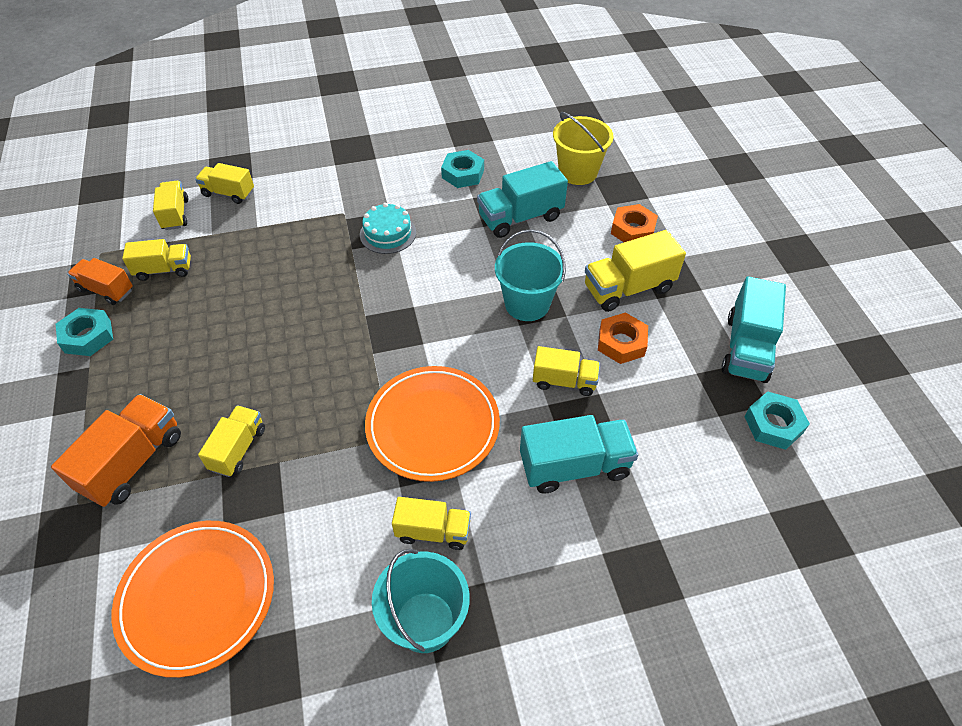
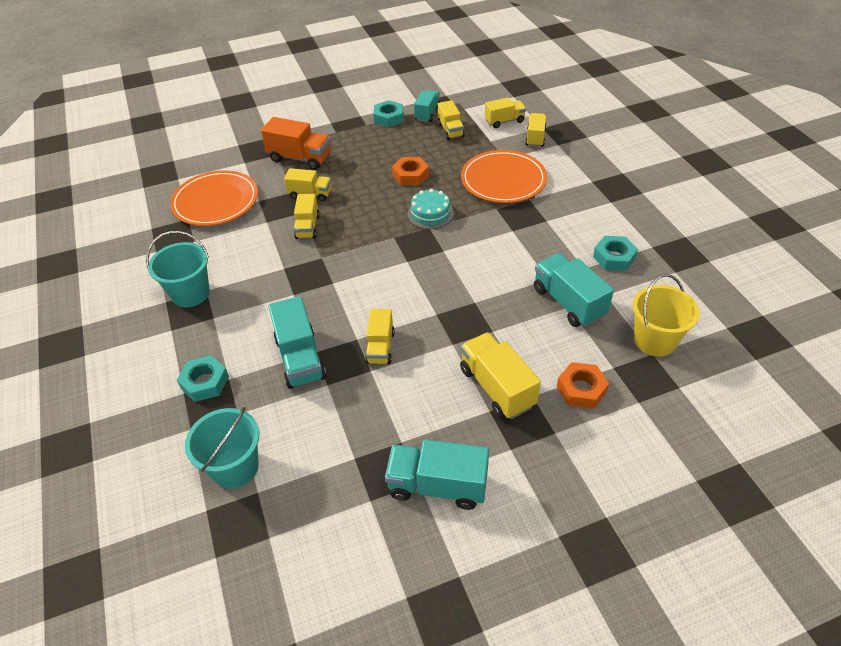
camera: 85 degrees right, 5 degrees down
orange truck [67,258,133,305] -> turquoise truck [414,90,440,122]
turquoise cake [360,203,416,254] -> turquoise cake moved to [408,189,454,229]
orange plate [365,366,500,482] -> orange plate moved to [461,150,547,203]
yellow truck [392,497,471,550] -> yellow truck moved to [294,194,320,239]
turquoise bucket [495,229,566,321] -> turquoise bucket moved to [185,407,259,489]
orange nut [598,312,648,364] -> orange nut moved to [392,157,429,185]
turquoise nut [744,391,810,450] -> turquoise nut moved to [177,355,229,402]

